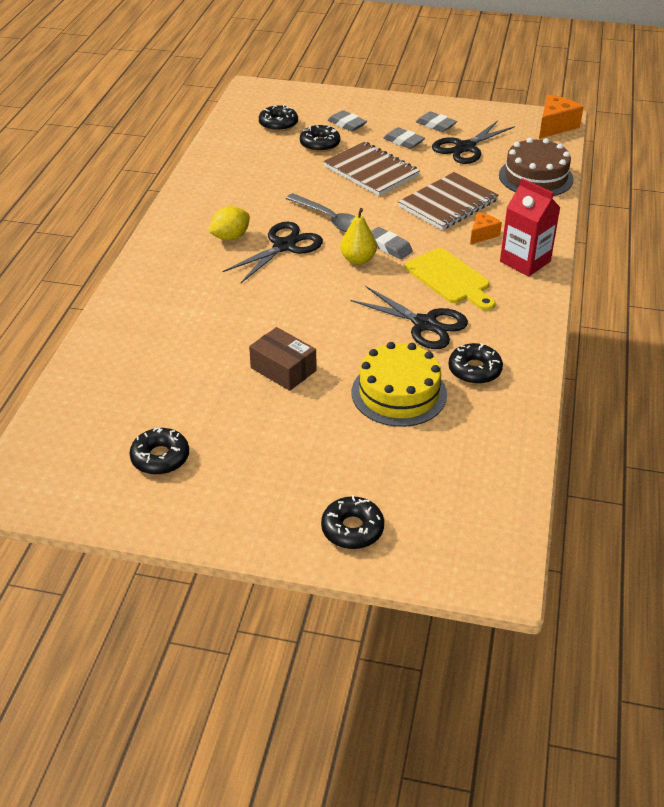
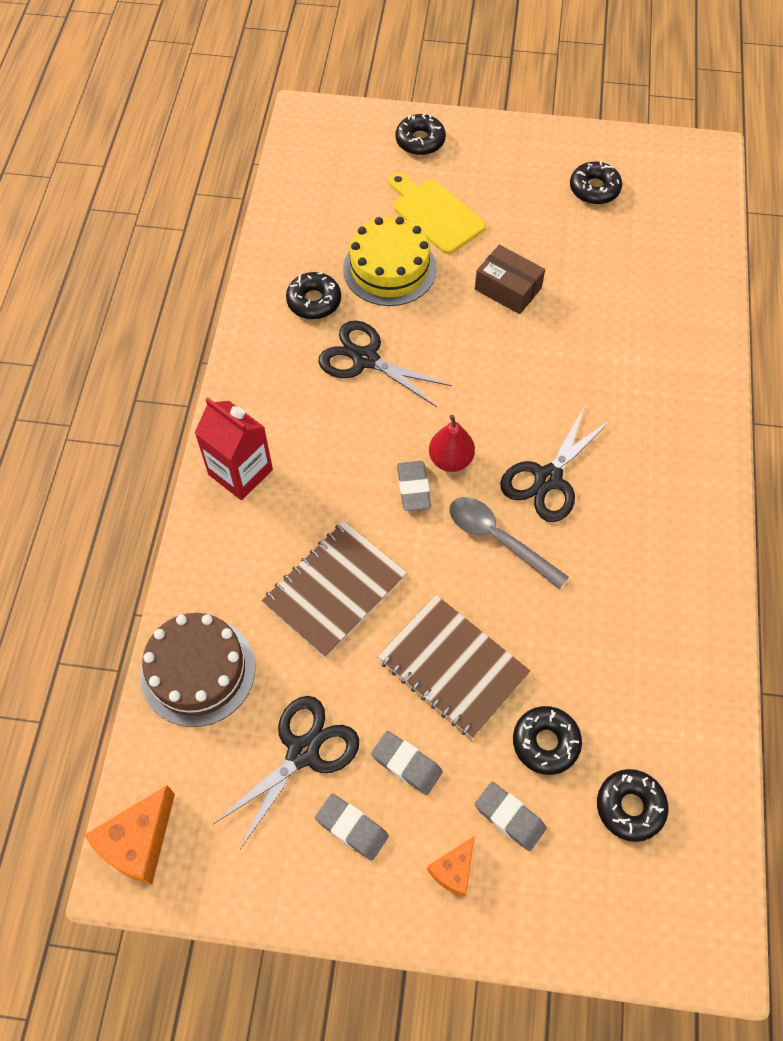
camera: 175 degrees right, 20 degrees up
yellow lemon [209,206,250,241] -> none
yellow pear [340,208,377,265] -> red pear [429,415,475,472]
grey eraser [371,227,413,259] -> grey eraser turned 45 degrees clockwise [397,461,431,511]
yellow cutting board [405,248,495,311] -> yellow cutting board moved to [388,173,486,254]
orange cheese [470,212,502,245] -> orange cheese moved to [427,836,475,897]

